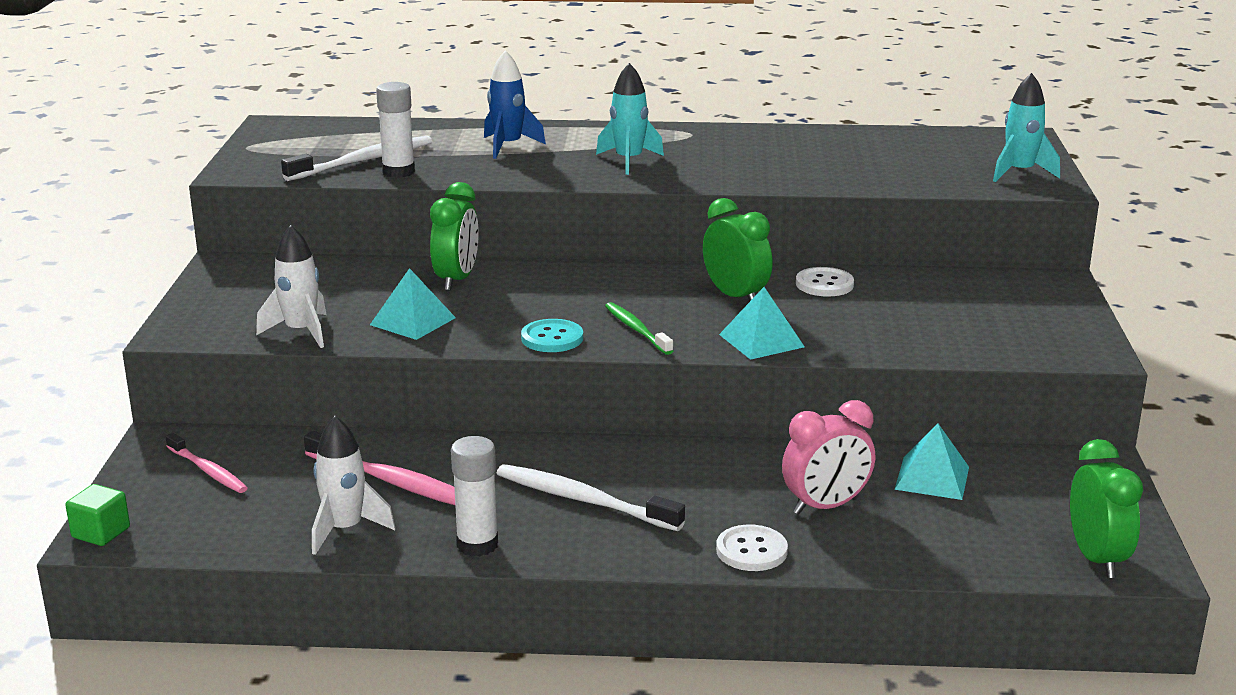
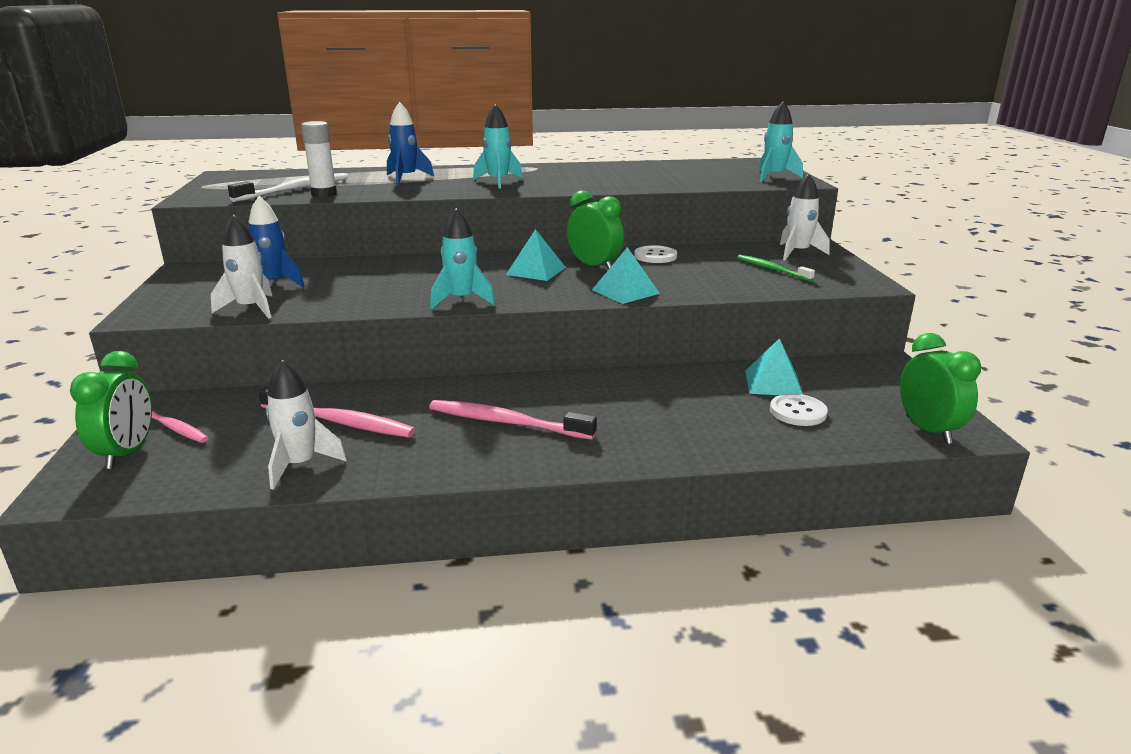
camera: 10 degrees left, 0 degrees up
green cube [65,484,130,546] -> none
turquoise pyramid [370,268,456,340] -> turquoise pyramid moved to [506,229,566,281]
green clock [430,182,479,291] -> green clock moved to [70,351,152,469]
white glue stick [451,436,498,556] -> none
white toothbrush [497,464,685,531] -> pink toothbrush [429,400,597,440]
turquoise button [521,319,583,352] -> turquoise rocket [430,208,495,309]
green toothbrush [605,302,673,355] -> green toothbrush moved to [737,255,815,282]
white button [716,524,788,571] -> white button moved to [770,394,828,426]
pink clock [782,400,875,515] -> none
none -> blue rocket [248,196,305,287]
none -> white rocket [780,174,830,260]

